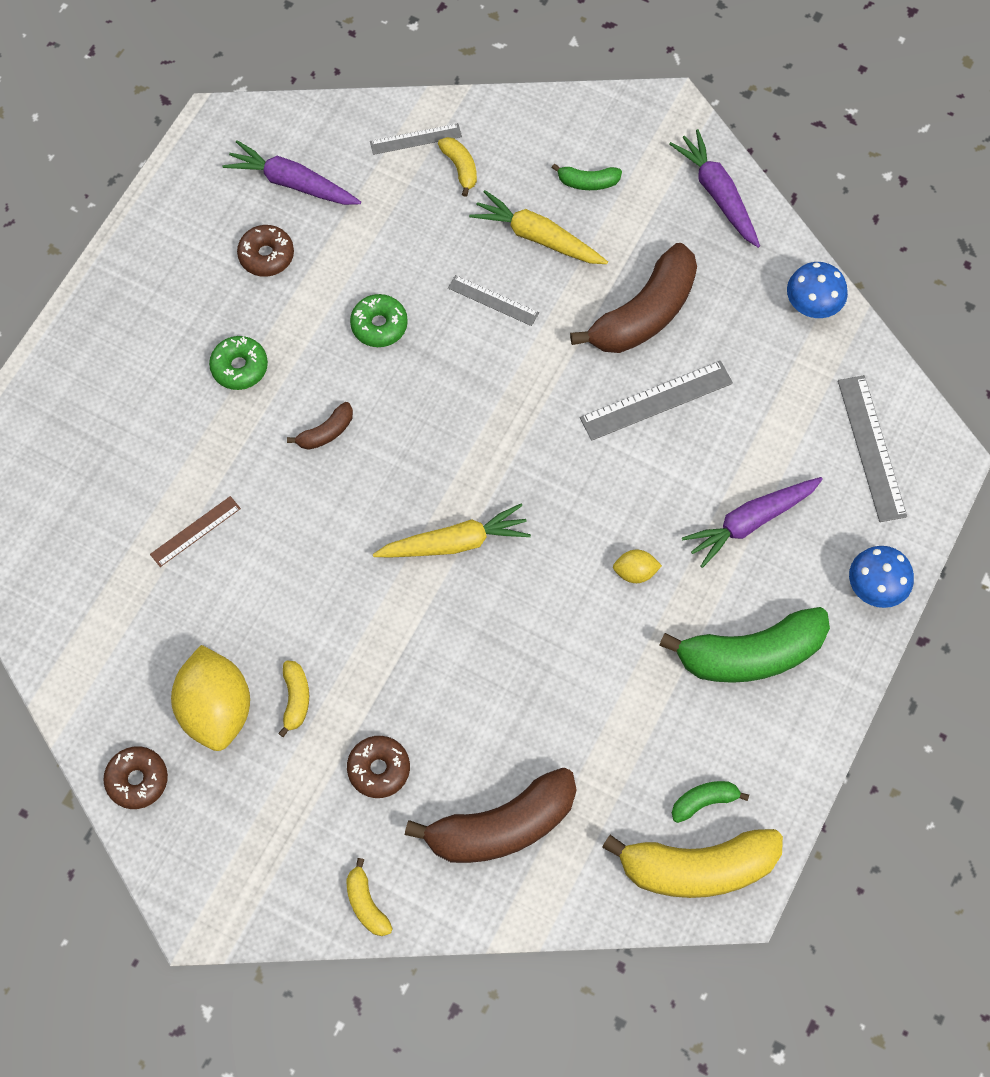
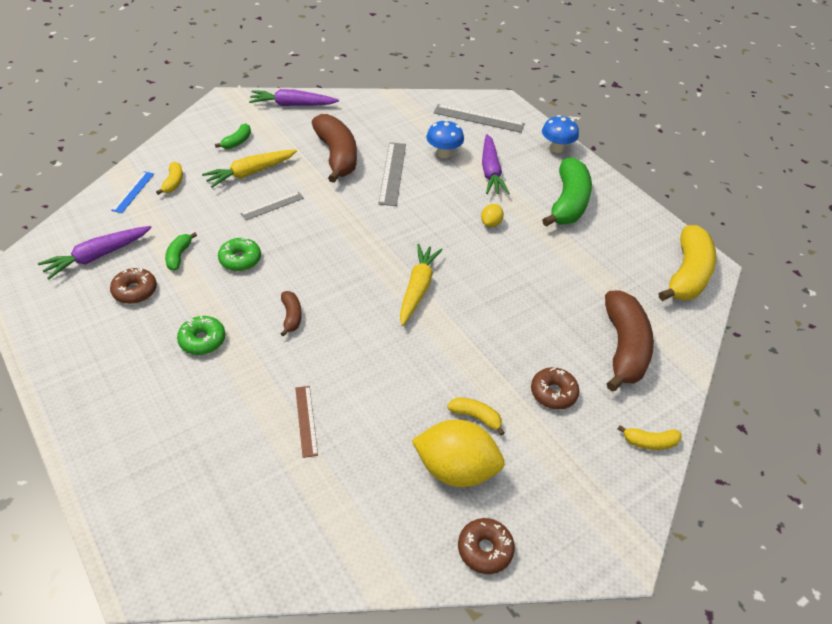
camera: 65 degrees left, 20 degrees down
grey ruler [370,123,462,155] -> blue ruler [111,171,154,213]
yellow banana [438,137,477,197] -> yellow banana turned 90 degrees clockwise [156,162,183,195]
green banana [672,781,749,823] -> green banana moved to [165,232,197,271]
blue mushroom [787,262,848,318] -> blue mushroom moved to [426,120,464,158]

